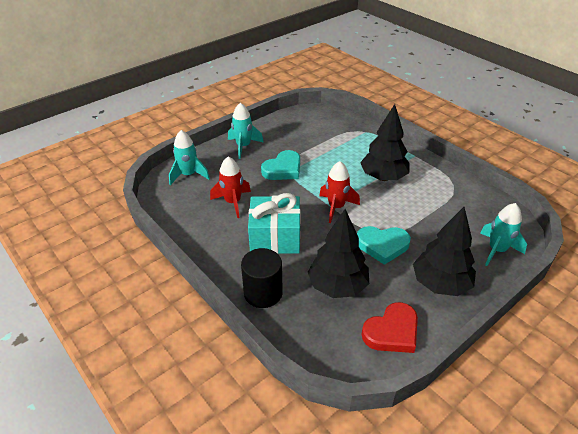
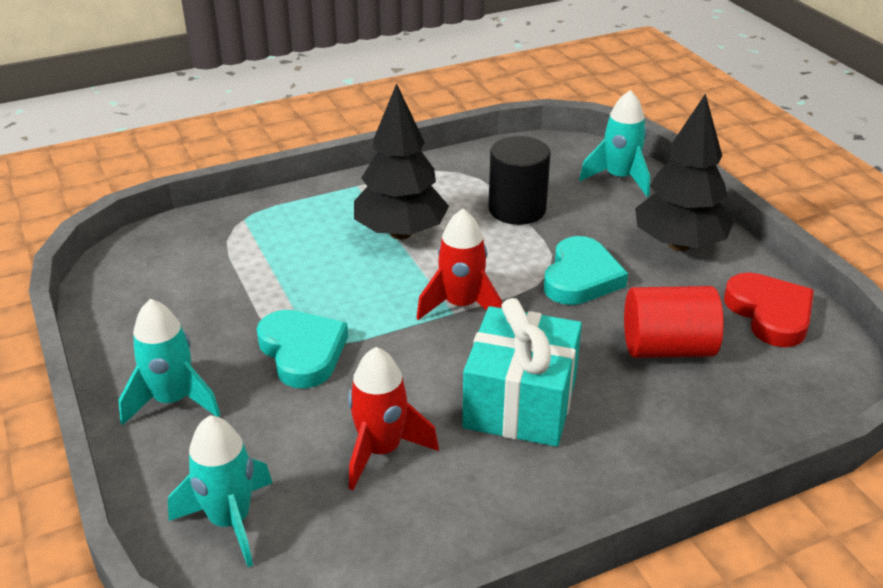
camera: 75 degrees left, 5 degrees down
black cylinder [241,248,283,308] -> black cylinder moved to [489,136,550,225]
black tree [308,209,369,298] -> red cylinder [624,286,724,358]

